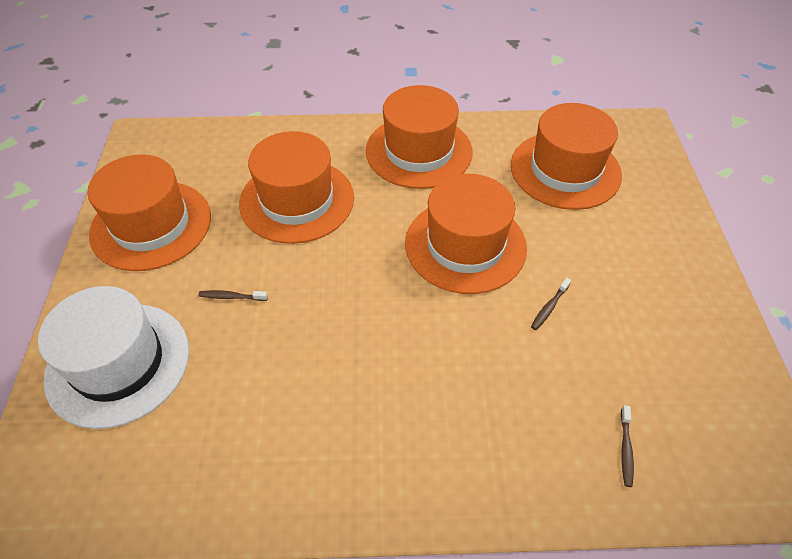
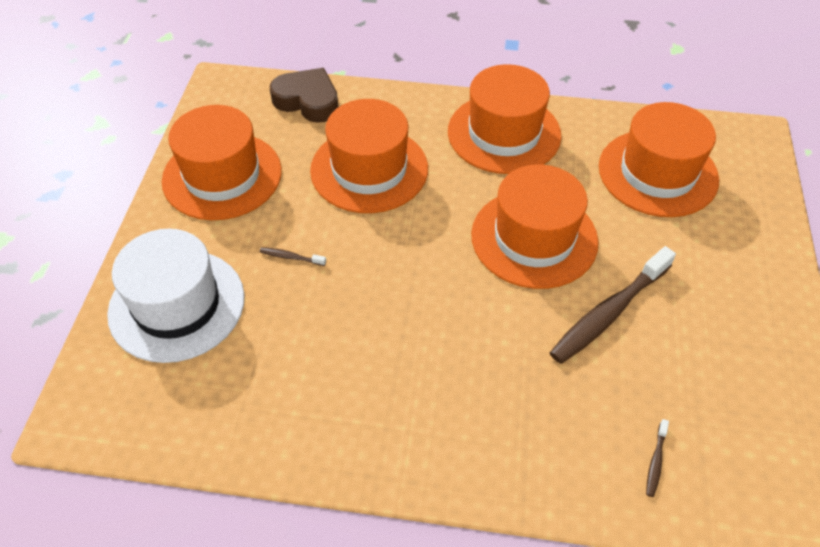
camera: 10 degrees right, 0 degrees up
brown toothbrush [531,278,571,330] -> brown toothbrush [550,246,676,364], size x2.42
none -> brown heart [270,68,338,123]

